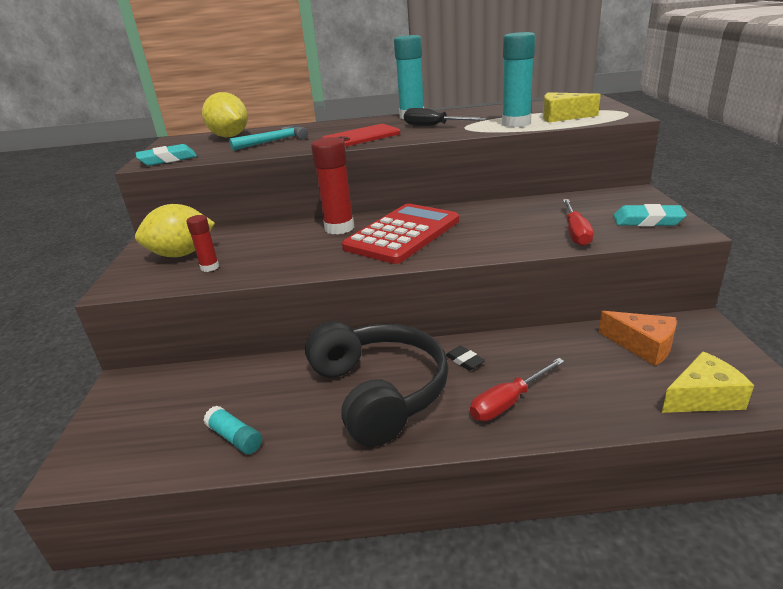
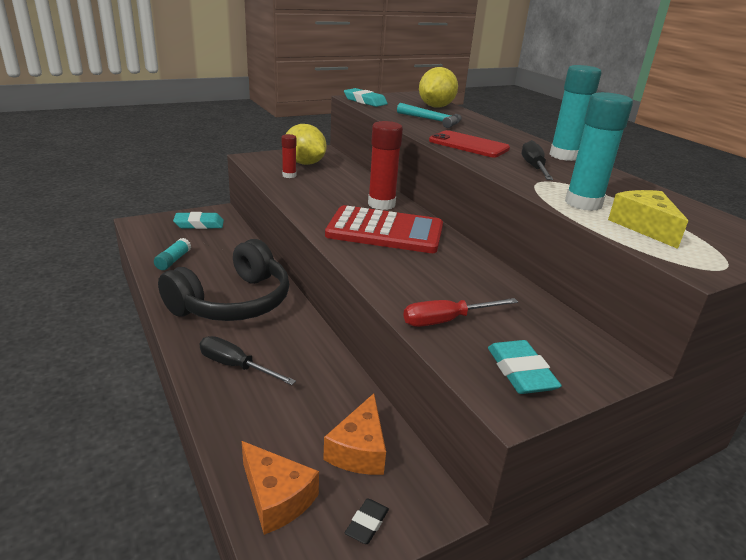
camera: 60 degrees right, 0 degrees up
black eraser [446,346,485,370] -> black eraser moved to [345,499,389,544]
red screwdriver [470,358,565,421] -> black screwdriver [199,336,296,385]
yellow cheese [662,352,754,413] -> orange cheese [242,441,319,535]
none -> turquoise eraser [173,212,224,229]

